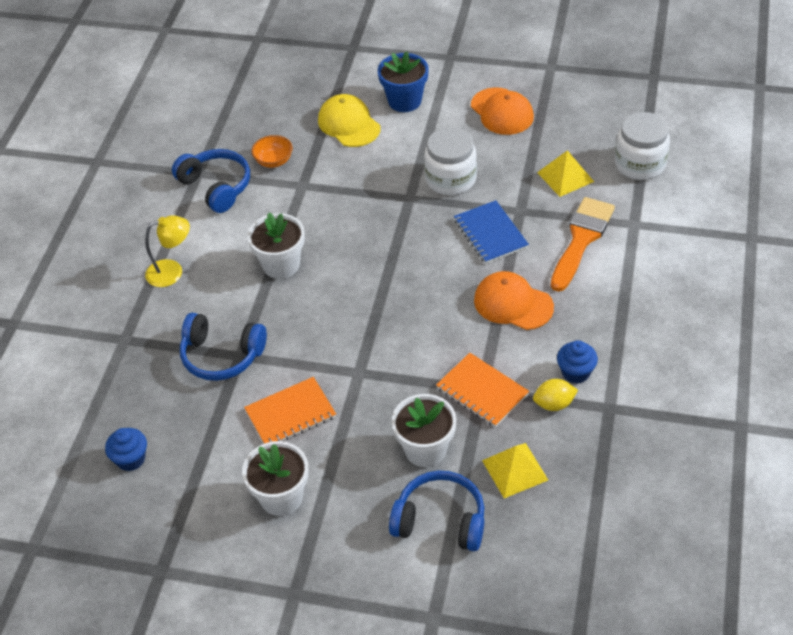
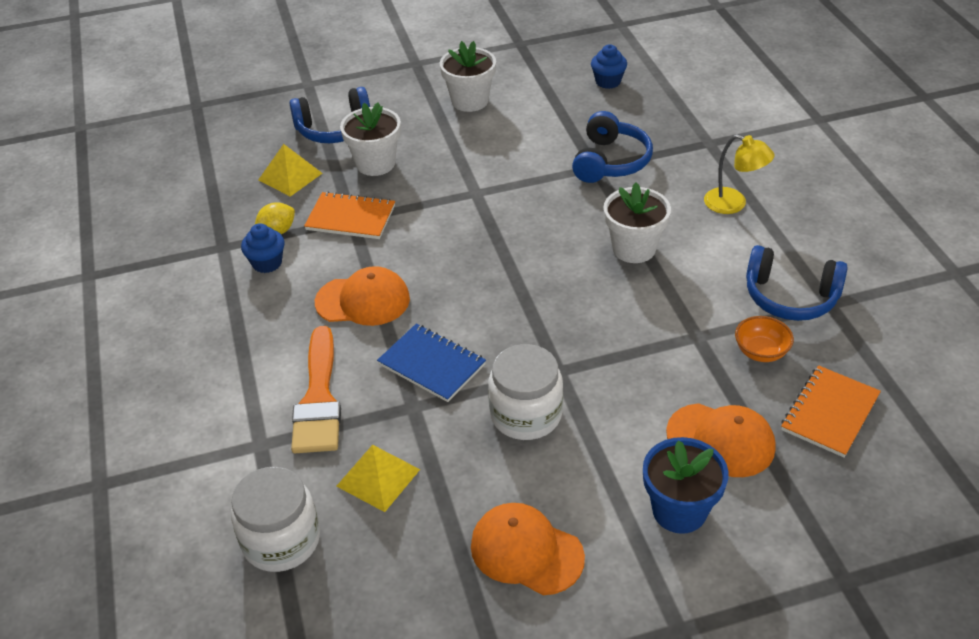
camera: 150 degrees right, 5 degrees down
yellow lamp [145,215,190,287] -> yellow lamp turned 105 degrees counterclockwise [704,134,775,214]
blue headphones [180,313,267,381] -> blue headphones turned 120 degrees clockwise [572,111,653,183]
orange notebook [244,377,336,444] -> orange notebook moved to [781,365,881,458]
yellow cap [318,94,380,147] -> orange cap [666,403,776,477]

